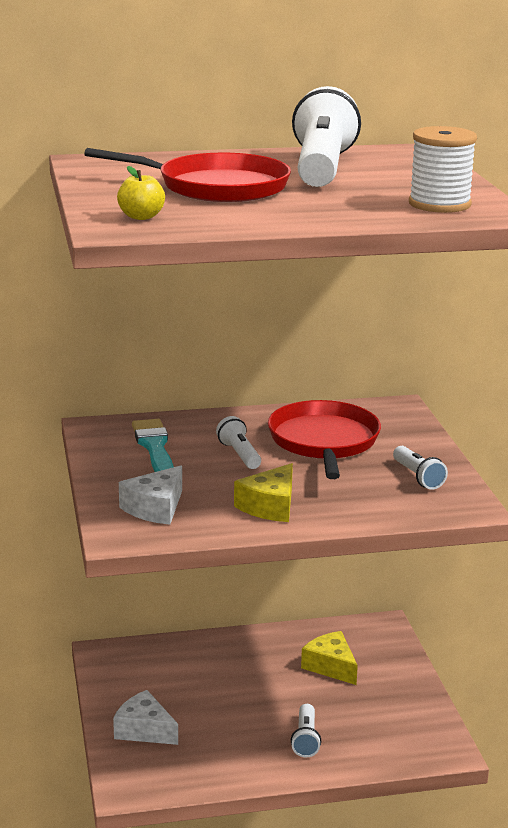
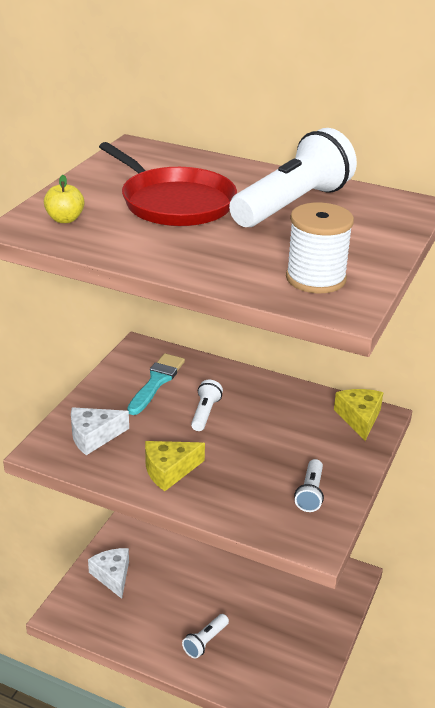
camera: 35 degrees right, 10 degrees up
red pan [268,400,381,479] -> none
yellow cheese [301,631,358,685] -> yellow cheese moved to [334,389,383,441]

